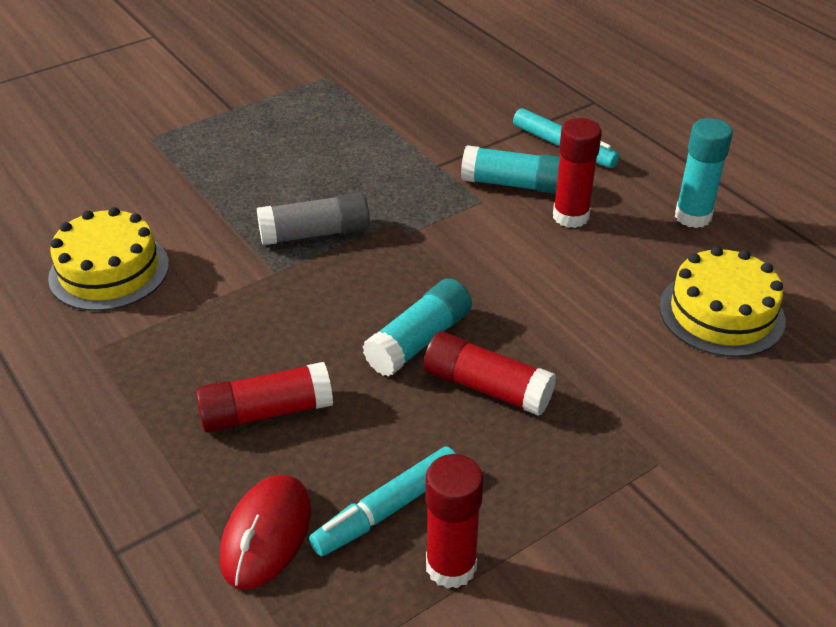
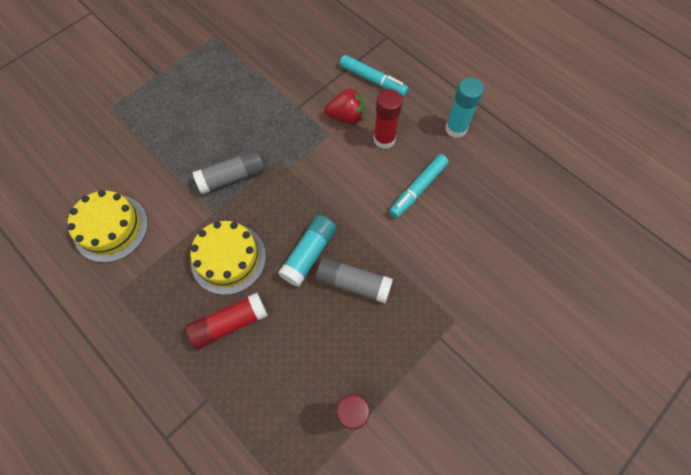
camera: 10 degrees left, 25 degrees up
red mouse [220,474,311,590] -> none
turquoise marker [309,447,456,556] -> turquoise marker moved to [389,154,449,218]
red glue stick [424,332,556,416] -> grey glue stick [316,257,393,304]
turquoise glue stick [461,145,560,194] -> red strawberry [324,88,365,124]
yellow cake [659,246,786,357] -> yellow cake moved to [190,221,266,295]

